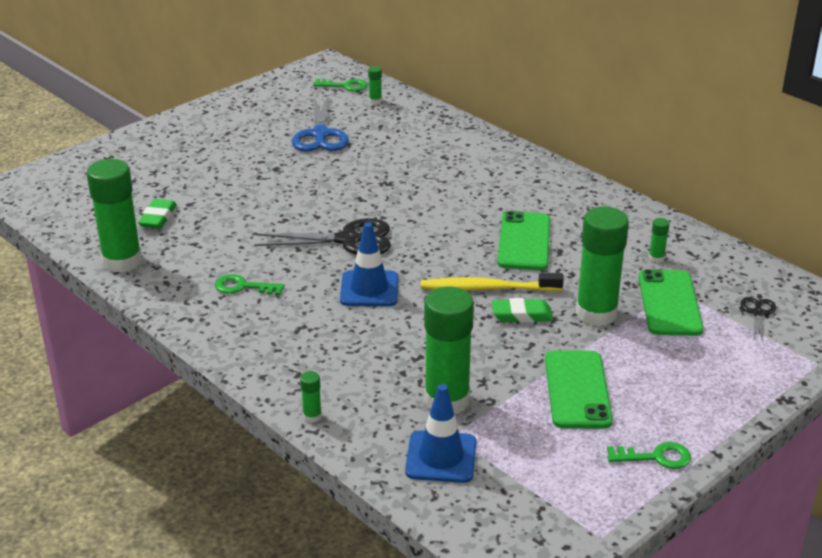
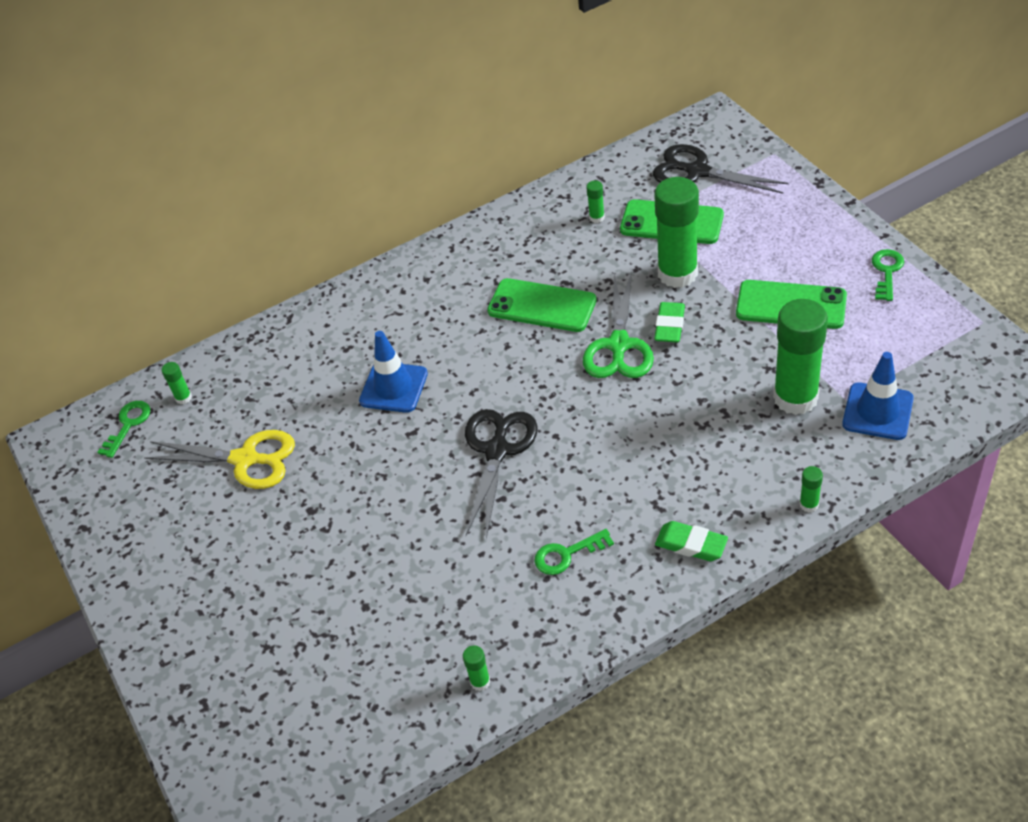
camera: 70 degrees left, 15 degrees up
green glue stick [86,159,142,273] -> green glue stick [463,645,490,691], size x0.41
green eraser [138,199,177,229] -> green eraser moved to [655,521,728,561]
green key [215,274,285,295] -> green key turned 45 degrees clockwise [534,529,614,575]
blue scissors [292,96,349,152] -> yellow scissors [144,430,295,489]
blue traffic cone [340,222,398,306] -> blue traffic cone moved to [359,331,428,413]
yellow toothbrush [421,273,564,291] -> green scissors [583,271,654,378]
black scissors [741,297,776,341] -> black scissors [653,144,789,194], size x2.00

